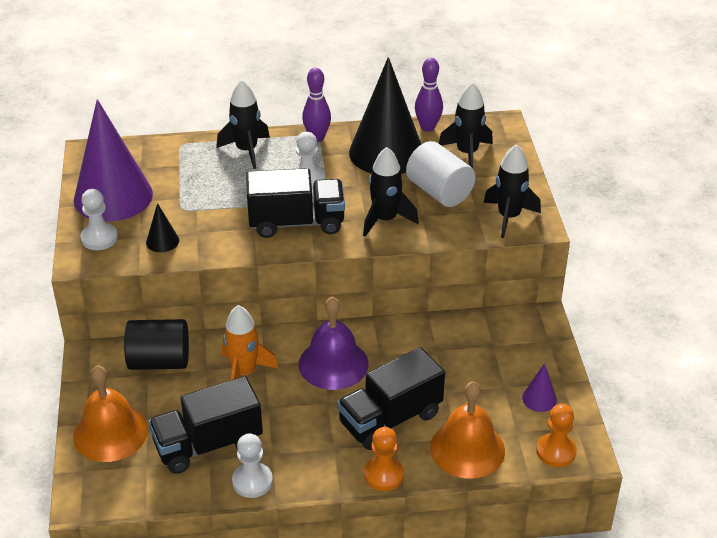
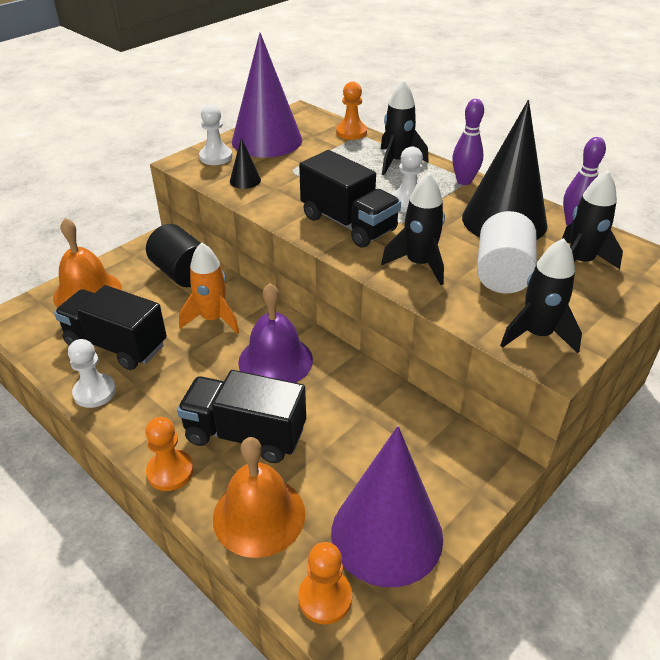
camera: 50 degrees right, 0 degrees up
purple cone [522,363,557,412] -> purple cone [331,426,443,587], size x2.47
none -> orange pawn [336,82,367,140]

